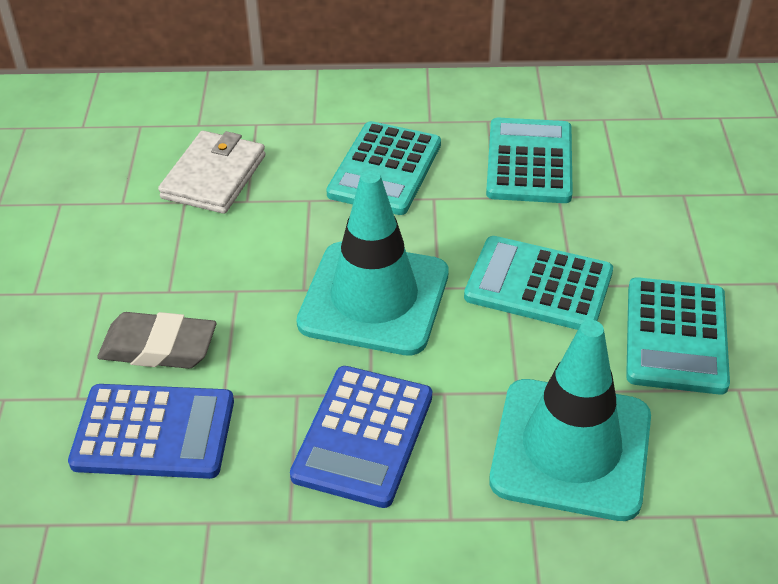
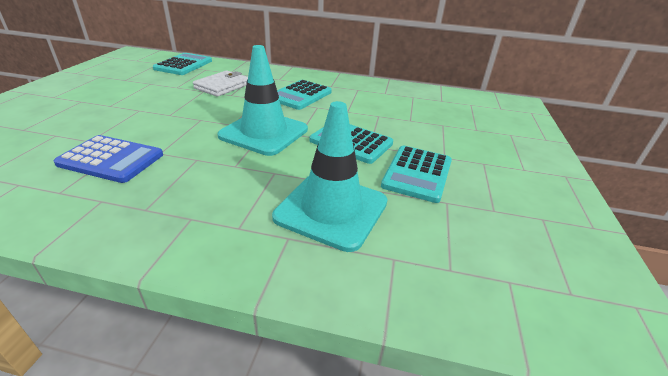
camera: 10 degrees right, 10 degrees down
grey eraser [97,312,216,369] -> none
blue calculator [290,366,432,508] -> none
turquoise calculator [486,118,573,203] -> turquoise calculator moved to [153,53,212,75]

